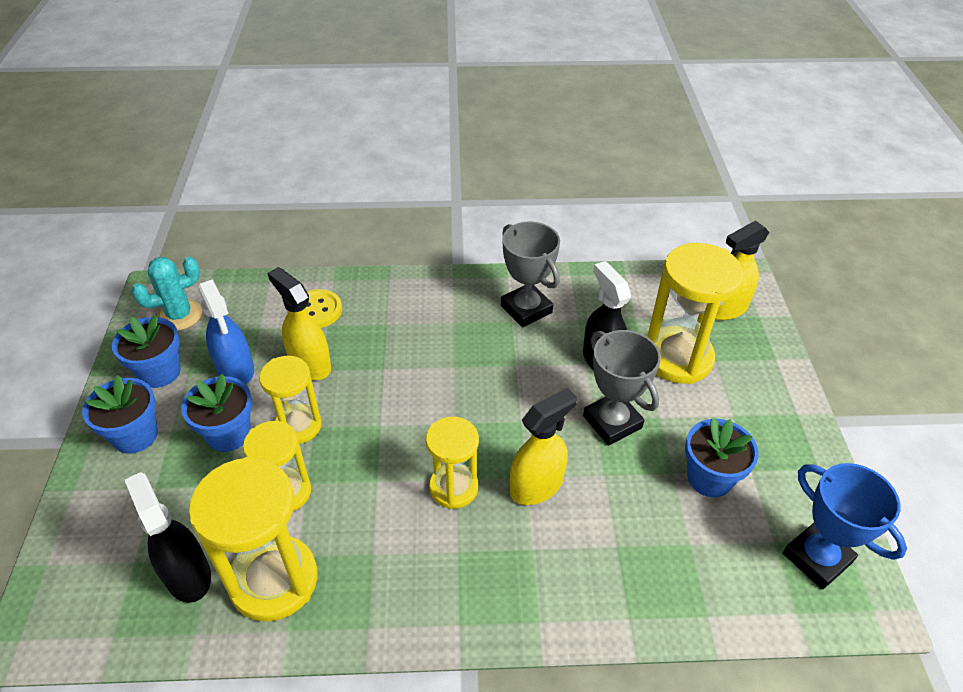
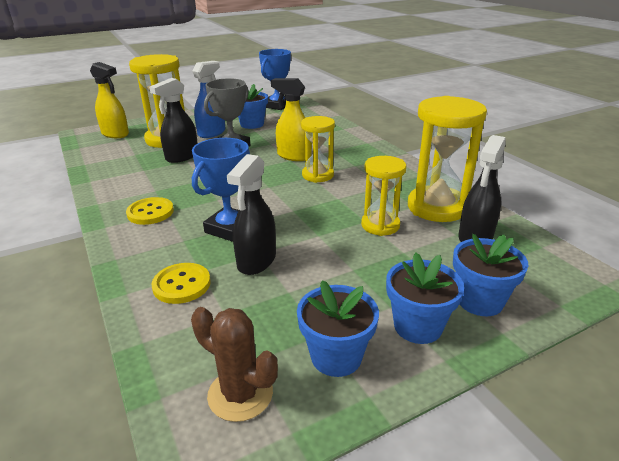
camera: 115 degrees left, 15 degrees down
turquoise cactus [132,257,202,331] -> brown cactus [191,307,278,422]
blue flower pot [181,374,252,452] -> blue flower pot moved to [453,234,528,316]
blue spray bottle [198,279,254,384] -> blue spray bottle moved to [192,61,225,138]
yellow hourglass [259,356,322,444] -> none
yellow spray bottle [268,267,331,380] -> black spray bottle [227,154,276,275]
grey trophy [501,222,560,327] -> none
none -> yellow button [126,197,174,225]
none -> blue trophy [192,138,250,242]

